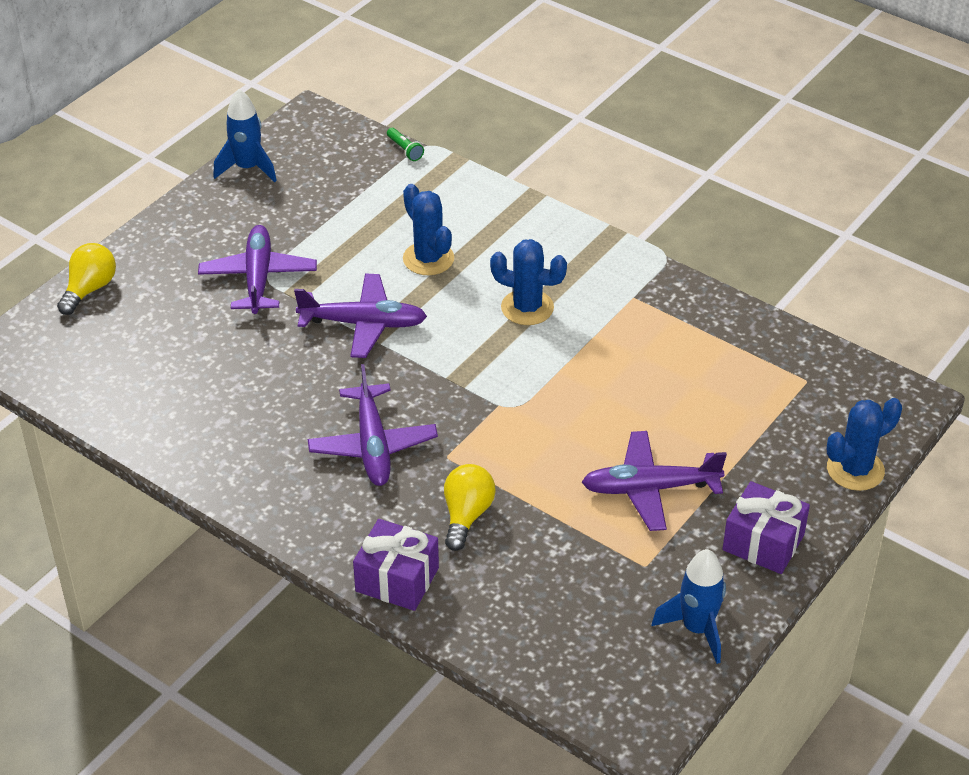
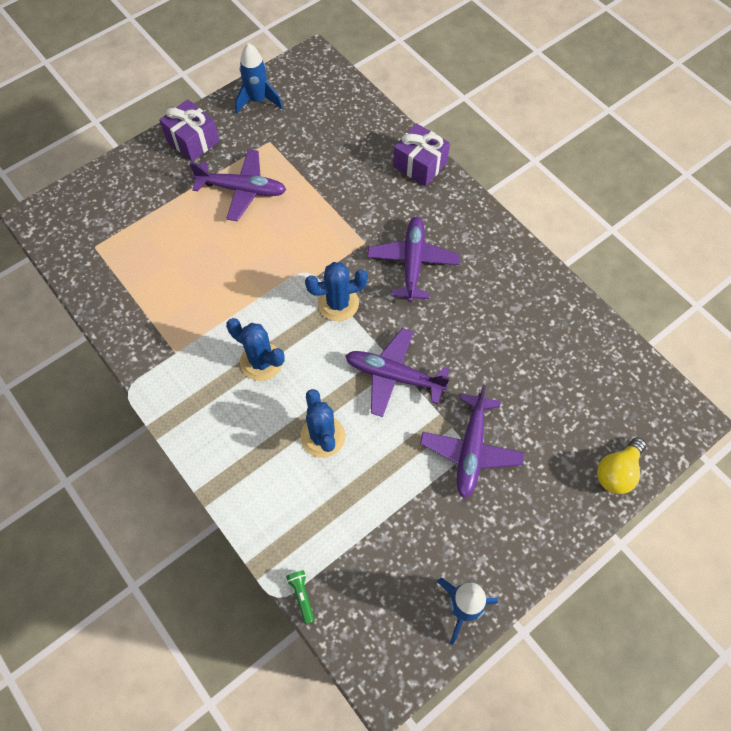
camera: 165 degrees left, 20 degrees up
yellow light bulb [444,464,496,551] -> none
blue cactus [827,398,902,491] -> blue cactus moved to [305,262,368,321]

